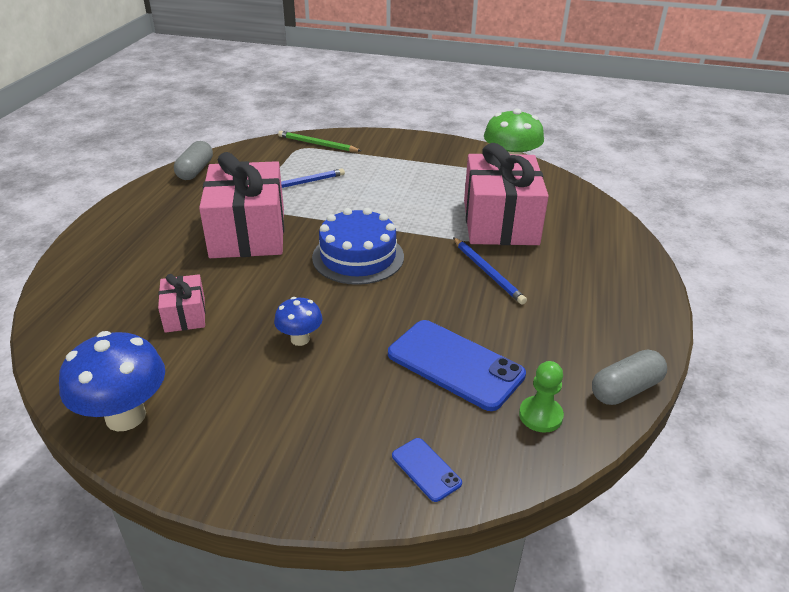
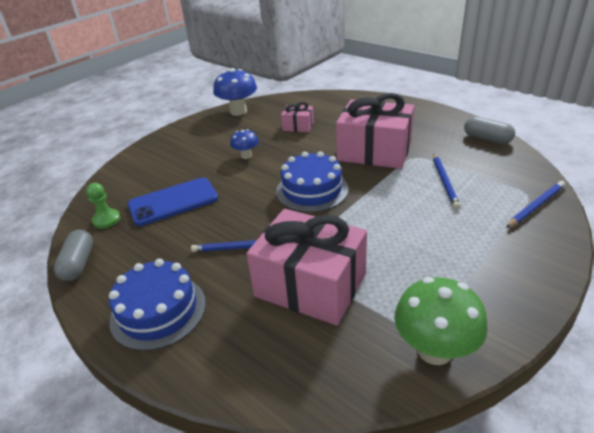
camera: 120 degrees right, 0 degrees up
green pencil [278,131,361,152] -> blue pencil [506,181,565,228]
blue phone [392,438,462,502] -> none
none -> blue cake [109,259,206,351]

